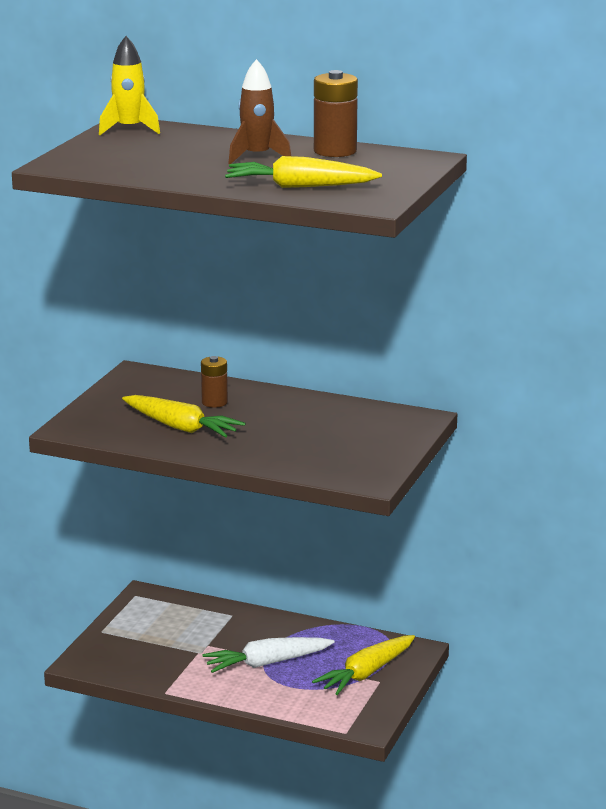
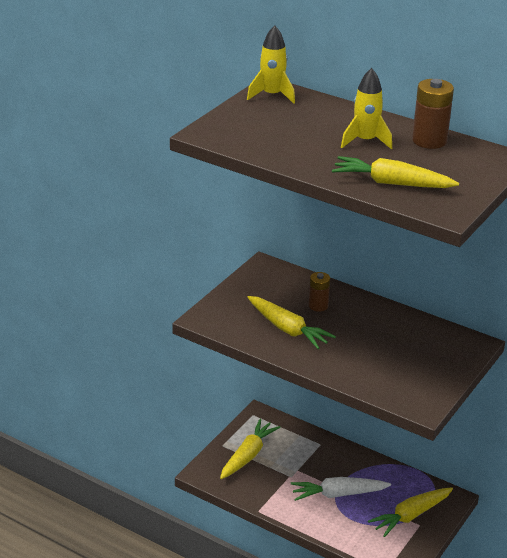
camera: 10 degrees right, 10 degrees up
brown rocket [228,59,291,164] -> yellow rocket [341,68,392,149]
none -> yellow carrot [220,419,280,479]

